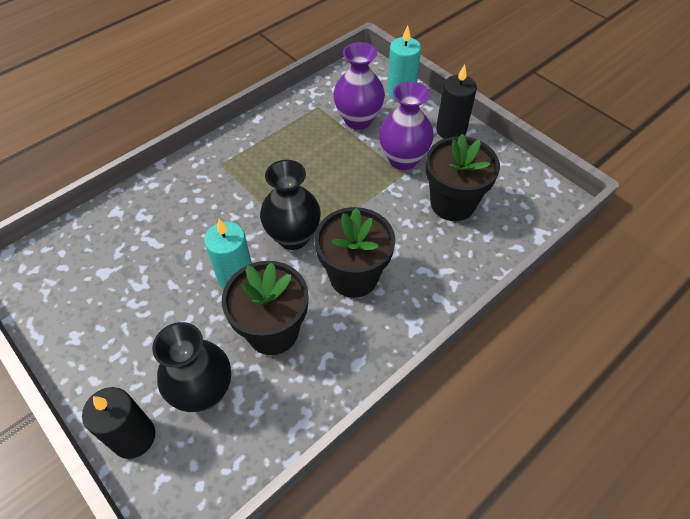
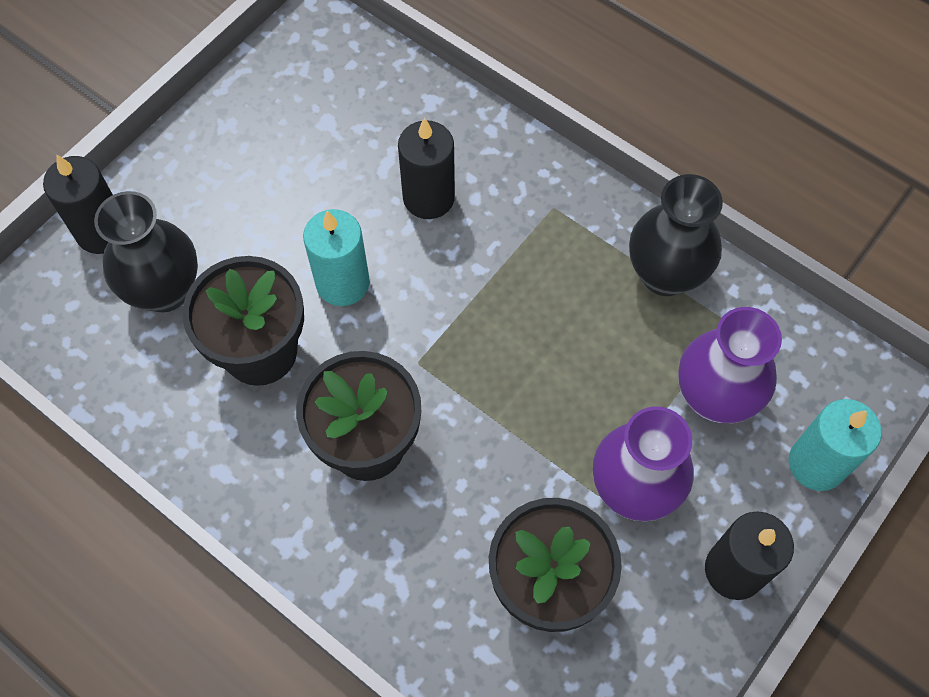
camera: 80 degrees right, 10 degrees up
black vase [260,160,321,250] -> black vase moved to [629,174,723,296]
none -> black candle [398,117,455,219]

